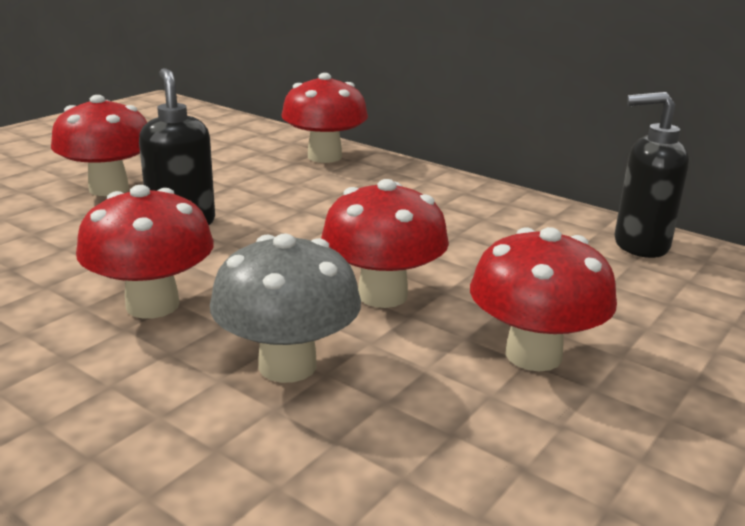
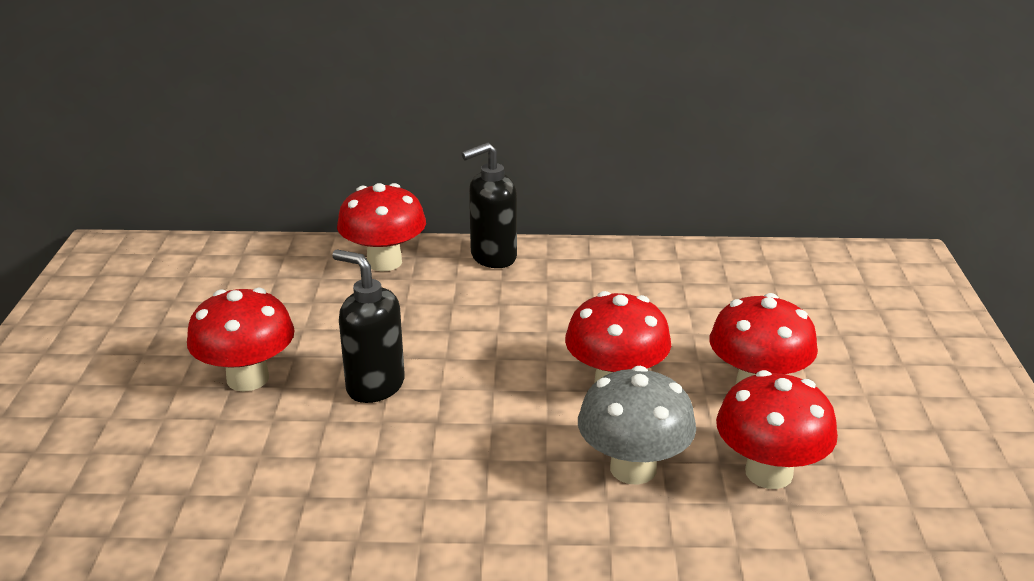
camera: 35 degrees left, 5 degrees up
red mushroom [76,185,214,319] -> red mushroom moved to [716,370,838,489]
black soap dispenser [615,92,689,258] -> black soap dispenser moved to [462,143,517,268]

